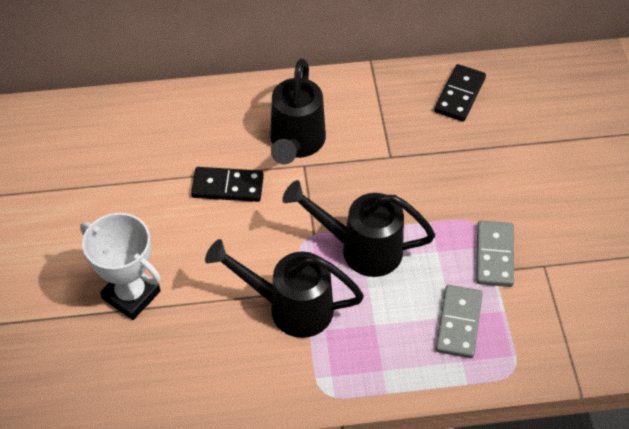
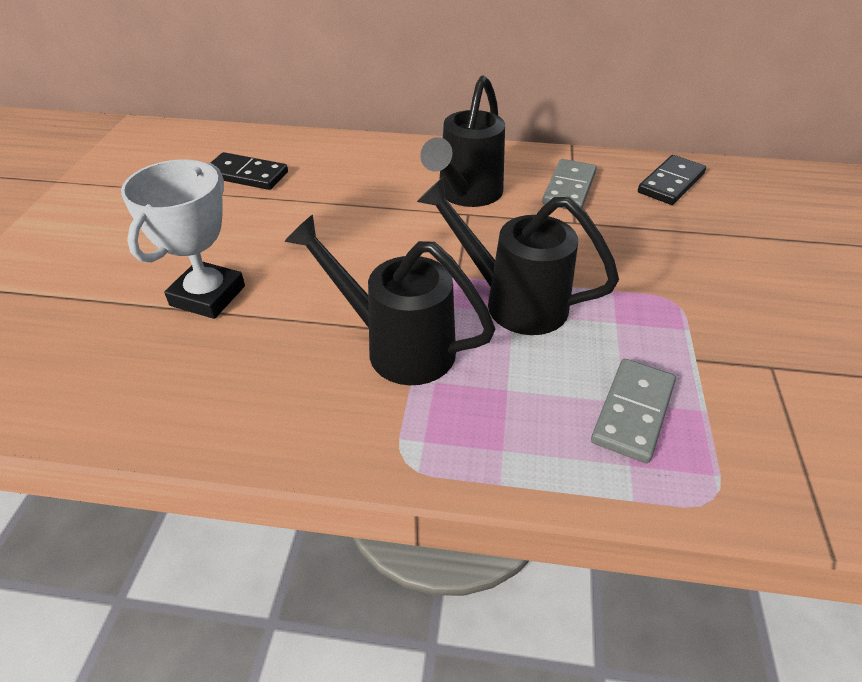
camera: 15 degrees right, 10 degrees down
white trophy [80,213,161,320] -> white trophy turned 60 degrees clockwise [121,159,245,319]
black domino [191,167,264,202] -> black domino moved to [210,152,288,190]
grey domino [476,220,514,287] -> grey domino moved to [542,159,597,209]

